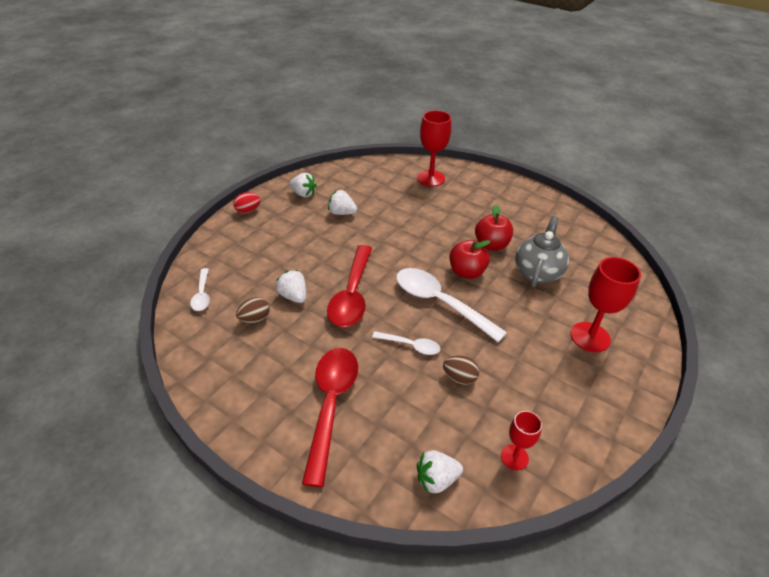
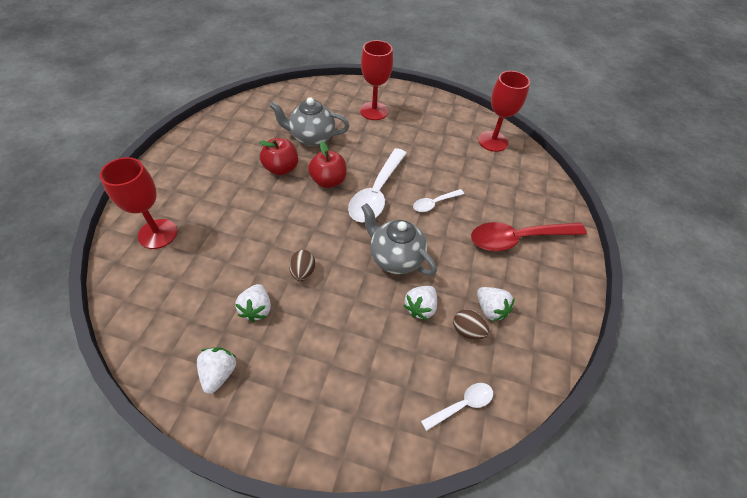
camera: 110 degrees left, 10 degrees up
red egg [233,192,261,214] -> none
red spoon [327,245,372,327] -> grey teapot [361,203,437,275]
white spoon [372,331,440,355] -> white spoon turned 120 degrees counterclockwise [413,189,464,212]
white strawberry [417,450,463,493] -> white strawberry moved to [477,287,515,322]
brown egg [443,356,480,385] -> brown egg moved to [289,250,315,281]
red goblet [501,411,542,470] -> red goblet [478,71,530,152], size x1.72

